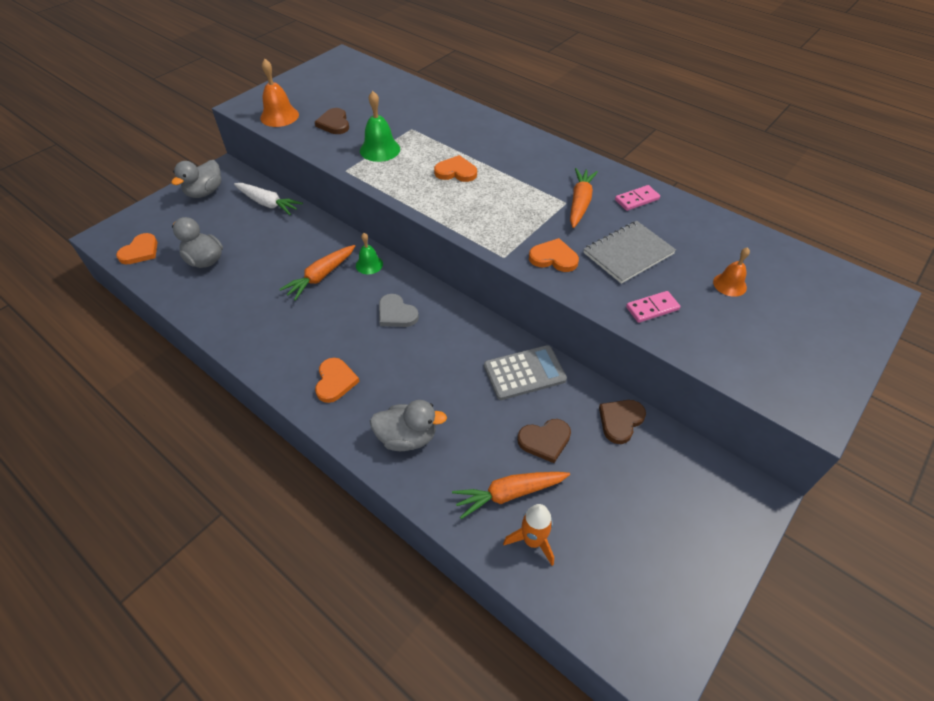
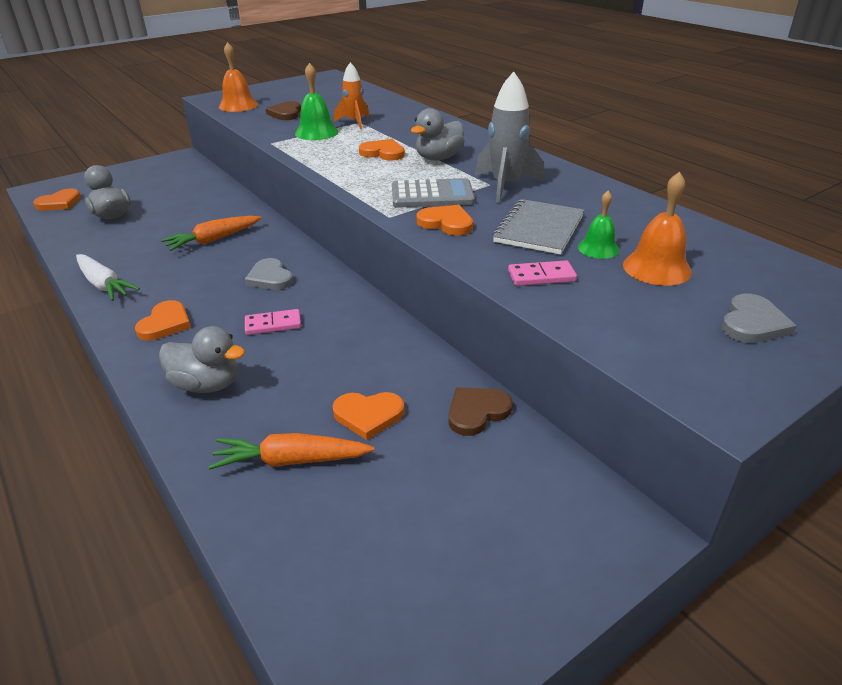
camera: 15 degrees right, 15 degrees down
grey duck [171,160,221,198] -> grey duck moved to [411,108,465,160]
white carrot [234,183,303,215] -> white carrot moved to [76,254,140,301]
green bell [356,233,383,274] -> green bell moved to [578,190,619,259]
grey calculator [484,345,567,400] -> grey calculator moved to [392,178,475,208]
orange rocket [503,504,554,566] -> orange rocket moved to [334,62,369,129]
brown heart [517,419,571,463] -> orange heart [332,392,405,440]
orange carrot [570,168,598,228] -> grey rocket [475,72,545,203]
grey notebook [583,221,676,284] -> grey notebook turned 45 degrees counterclockwise [493,199,584,255]
pink domino [615,185,660,211] -> pink domino moved to [245,309,301,335]
orange bell [713,247,750,297] -> orange bell [623,172,692,286], size x1.54
none -> grey heart [721,294,796,343]

